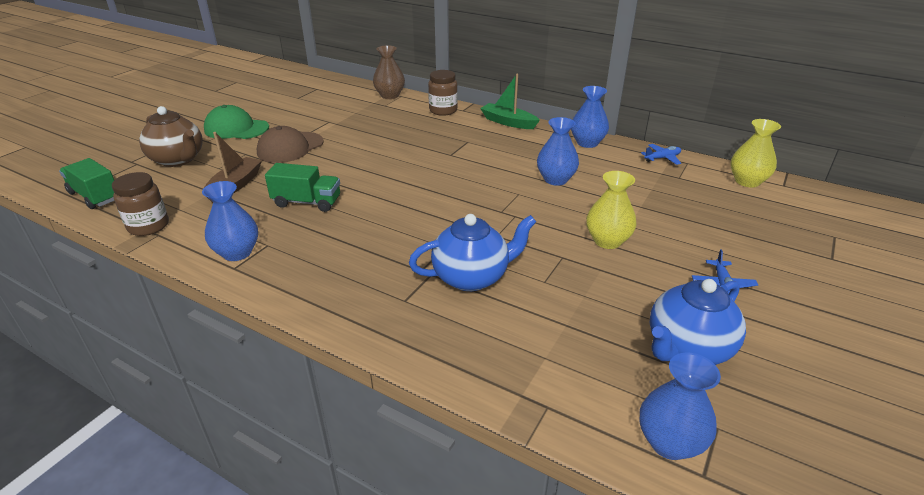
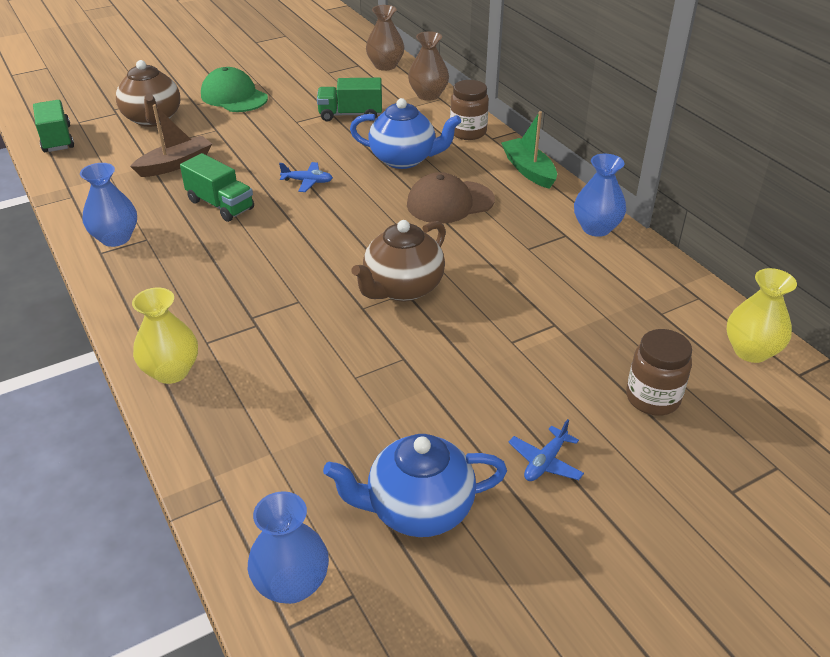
camera: 30 degrees right, 5 degrees up
brown jar [112,172,169,236] -> brown jar moved to [626,329,692,416]
brown cap [257,126,323,163] -> brown cap moved to [407,172,495,224]
blue teapot [409,214,536,291] -> blue teapot moved to [350,98,461,169]
blue vase [537,117,579,186] -> none
yellow vase [586,171,637,249] -> yellow vase moved to [132,288,198,384]
blue plane [641,144,681,165] -> blue plane moved to [279,162,333,192]
none -> green truck [317,78,382,121]
none -> brown teapot [351,220,446,302]
none -> brown vase [366,5,404,71]

